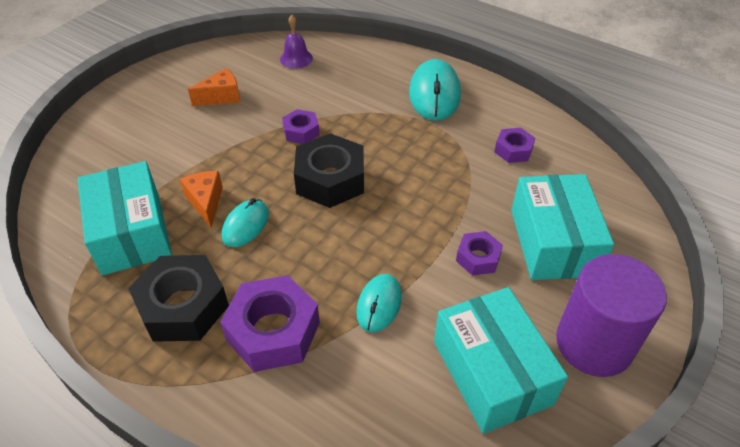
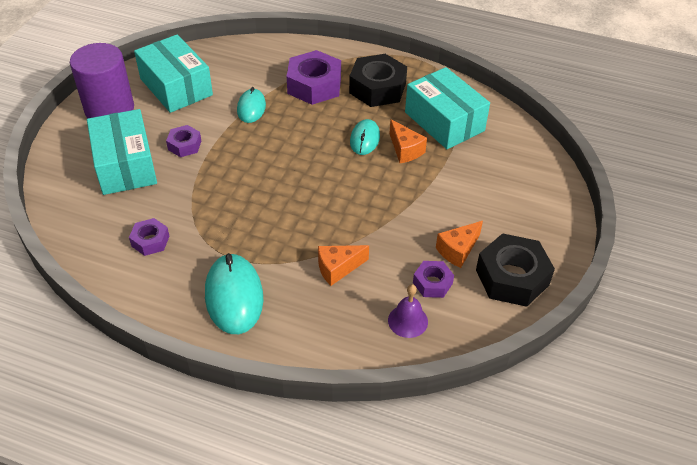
camera: 165 degrees right, 0 degrees up
purple nut [282,109,320,144] -> purple nut moved to [413,261,454,298]
black nut [294,133,364,208] -> black nut moved to [476,233,555,307]
none -> orange cheese [318,245,369,286]

